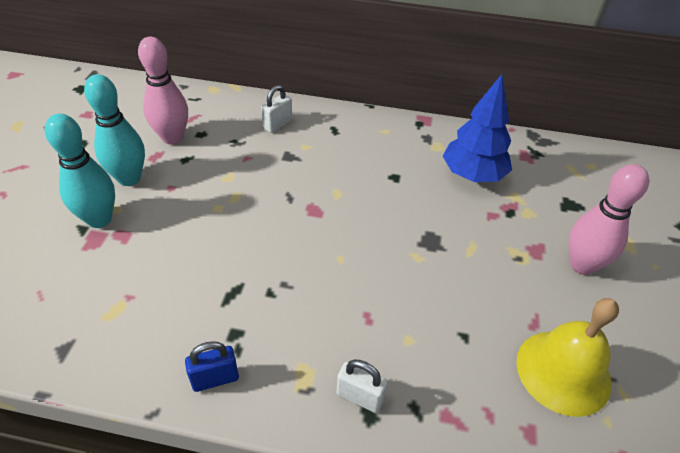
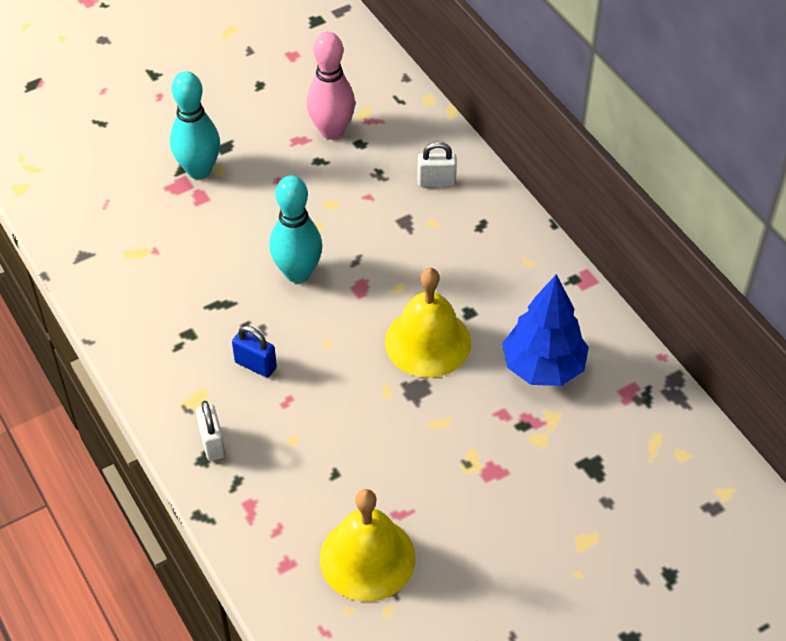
camera: 50 degrees right, 5 degrees up
turquoise bowling pin [84,74,145,186] -> turquoise bowling pin moved to [269,175,322,283]
blue padlock [185,341,239,392] -> blue padlock moved to [232,326,277,378]
pink bowling pin [569,164,649,275] -> none
none -> yellow bell [385,268,471,378]

